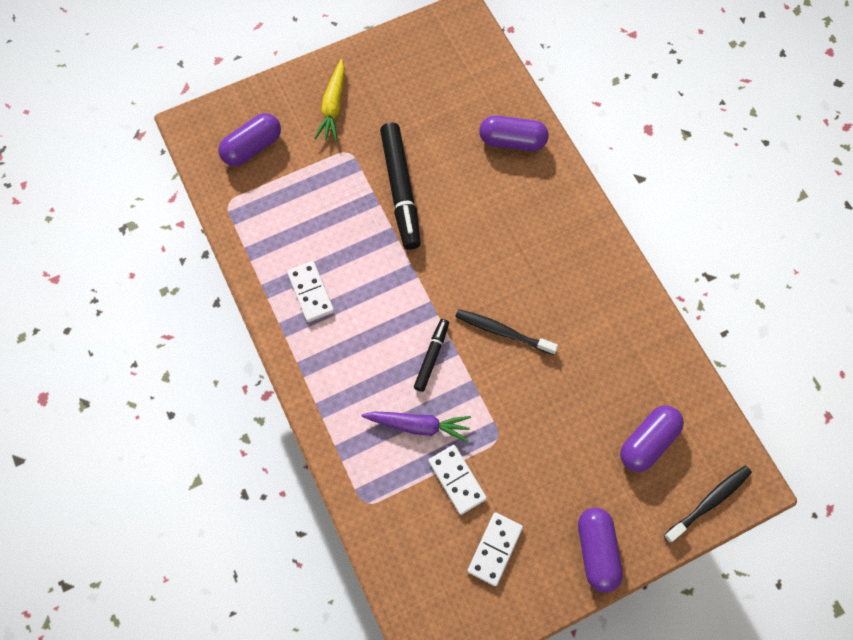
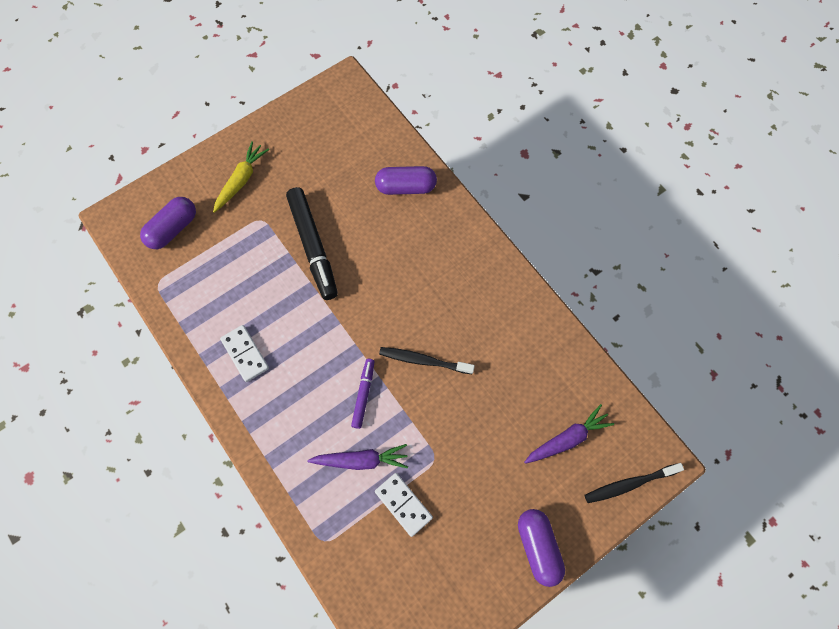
camera: 10 degrees left, 0 degrees up
yellow carrot [314,59,345,142] -> yellow carrot turned 150 degrees counterclockwise [213,141,269,213]
black marker [414,319,449,392] -> purple marker [351,359,375,429]
white domino [467,512,523,586] -> none
purple capsule [620,406,684,472] -> purple carrot [524,404,614,464]
black toothbrush [664,466,752,543] -> black toothbrush turned 150 degrees counterclockwise [585,463,684,503]

